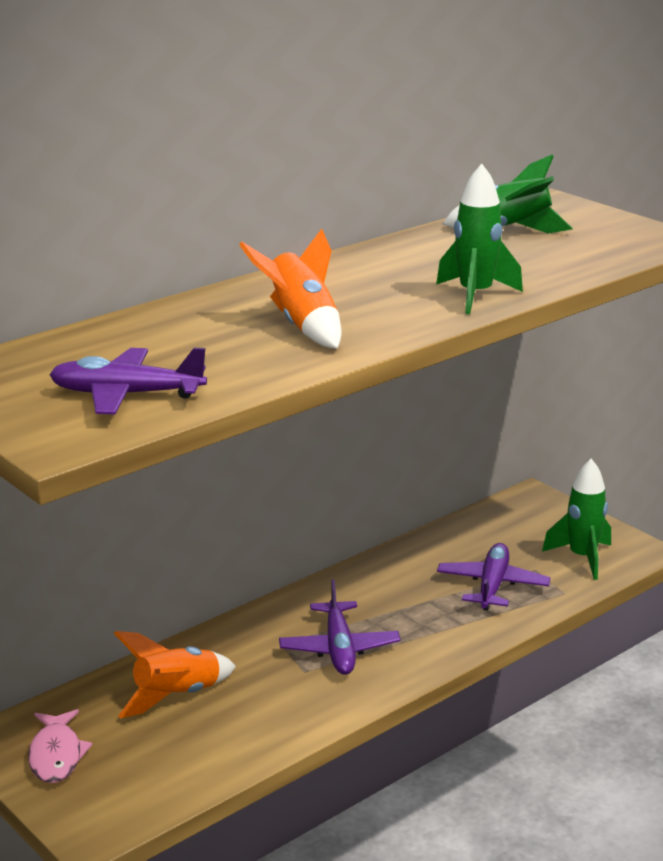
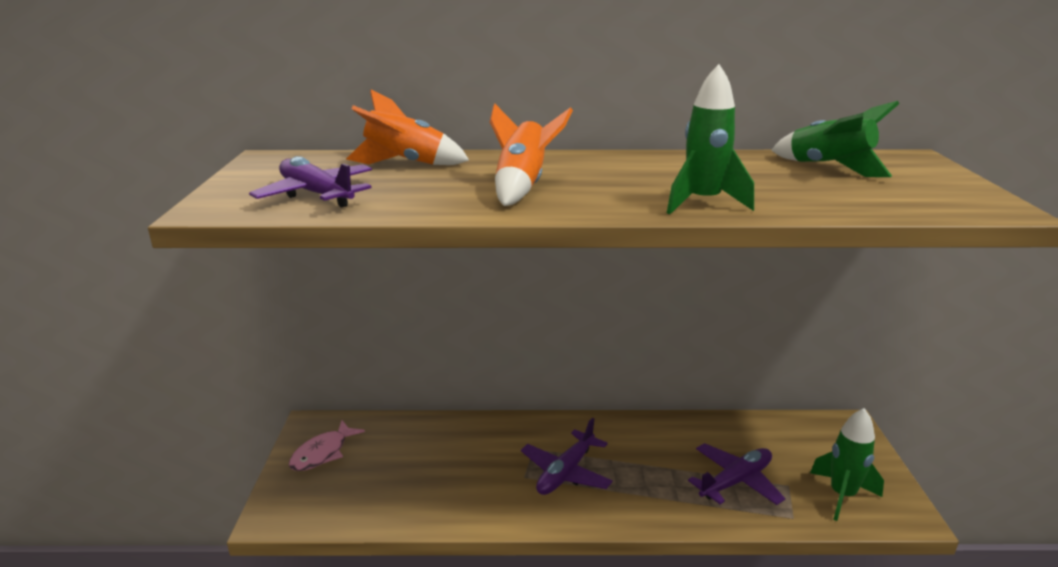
camera: 40 degrees right, 0 degrees up
orange rocket [114,631,236,718] -> orange rocket moved to [346,90,469,165]

